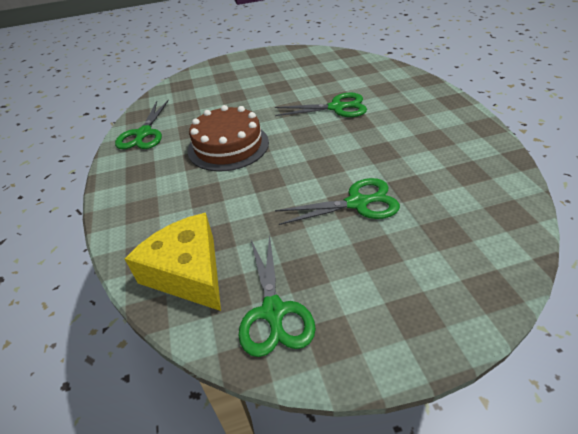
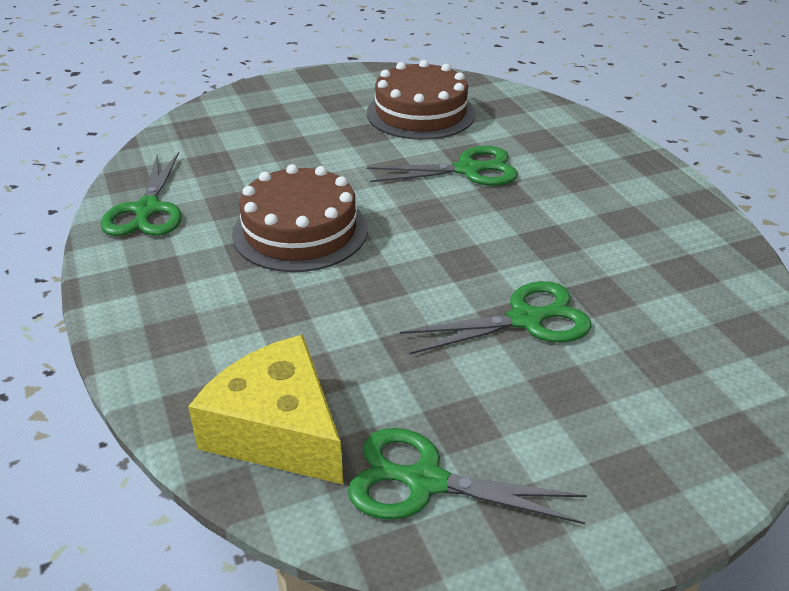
camera: 10 degrees left, 5 degrees down
green scissors [238,234,316,357] -> green scissors turned 120 degrees clockwise [348,428,587,524]
none -> brown cake [367,60,476,140]

